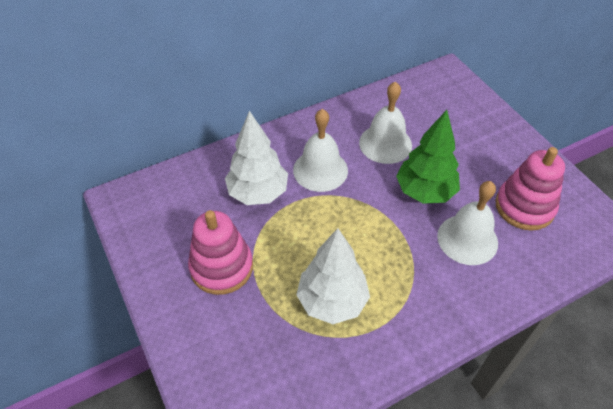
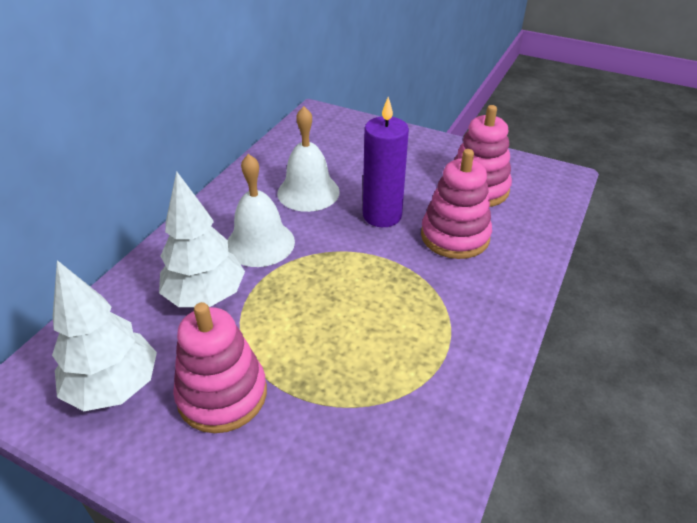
camera: 35 degrees left, 10 degrees down
white tree [296,228,370,324] -> white tree moved to [52,260,157,411]
green tree [396,110,460,204] -> purple candle [363,97,409,227]
white bell [437,181,498,265] -> pink stacking toy [421,149,492,259]

